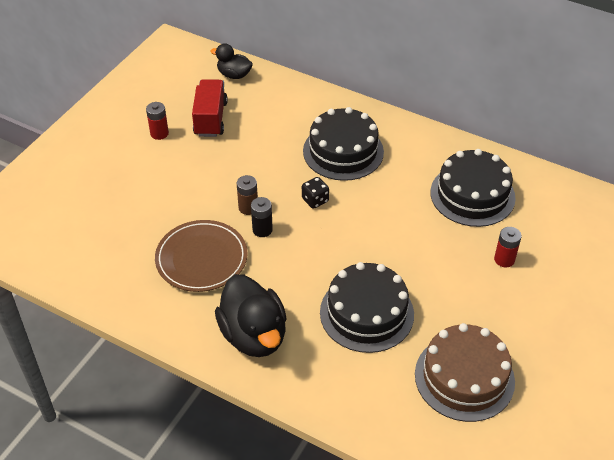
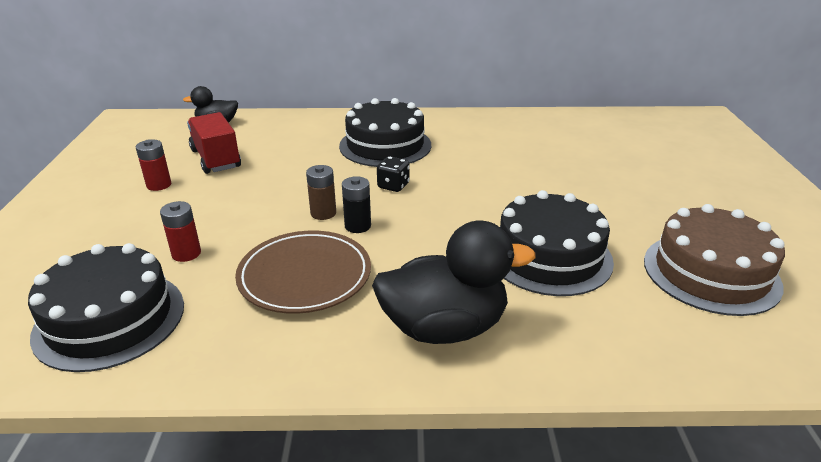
camera: 30 degrees left, 15 degrees down
black duck [215,274,287,357] -> black duck turned 45 degrees counterclockwise [372,221,536,344]
black cake [430,149,516,227] -> black cake moved to [28,243,184,372]
red battery [494,227,522,267] -> red battery moved to [160,201,201,262]

